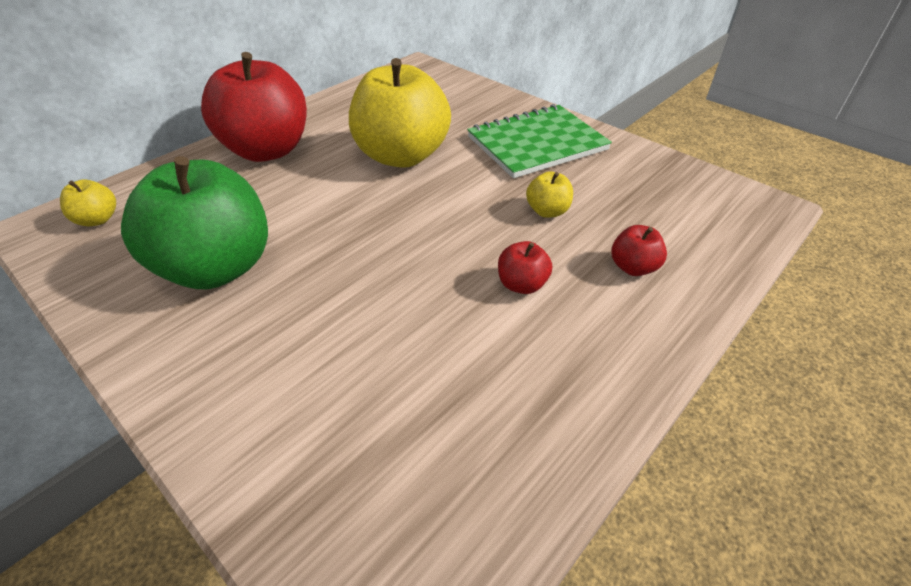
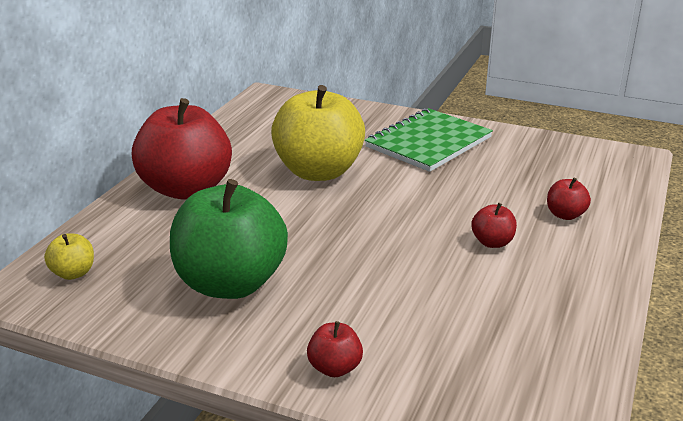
camera: 20 degrees left, 15 degrees down
yellow apple [526,171,573,218] -> none
none -> red apple [307,321,363,377]

